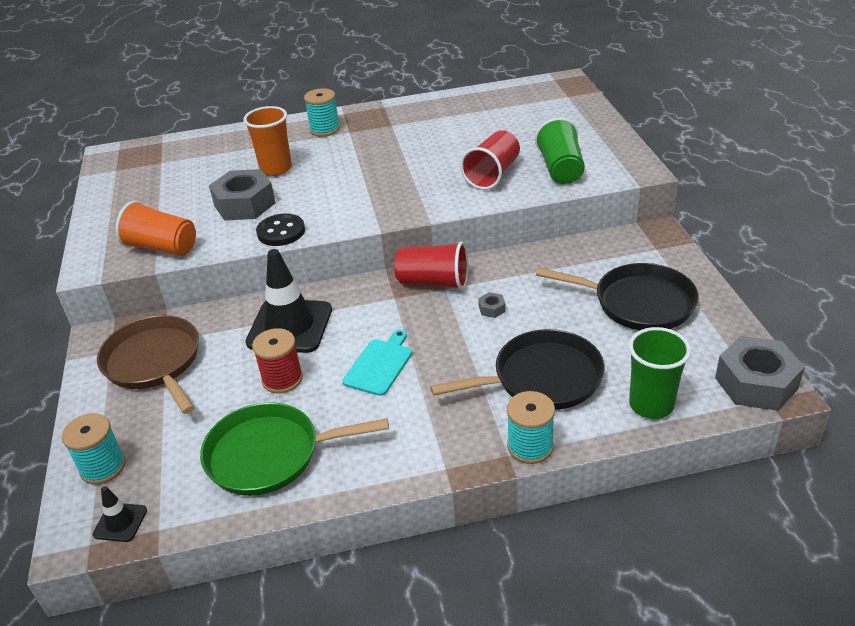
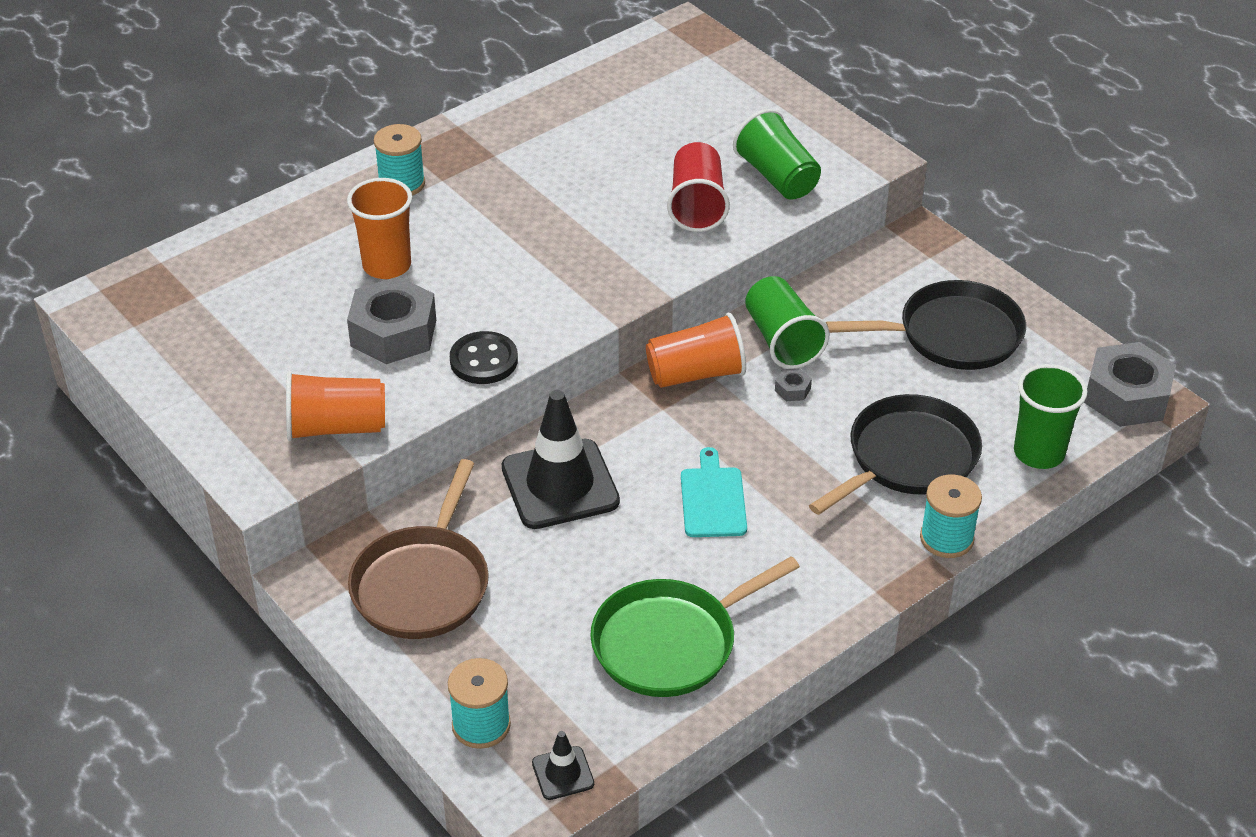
camera: 30 degrees left, 5 degrees up
brown pan [97,315,199,414] -> brown pan turned 105 degrees counterclockwise [348,459,489,639]
red spool [252,328,303,393] -> none
red cup [394,241,468,290] -> orange cup [646,313,746,388]
none -> green cup [745,276,829,369]

